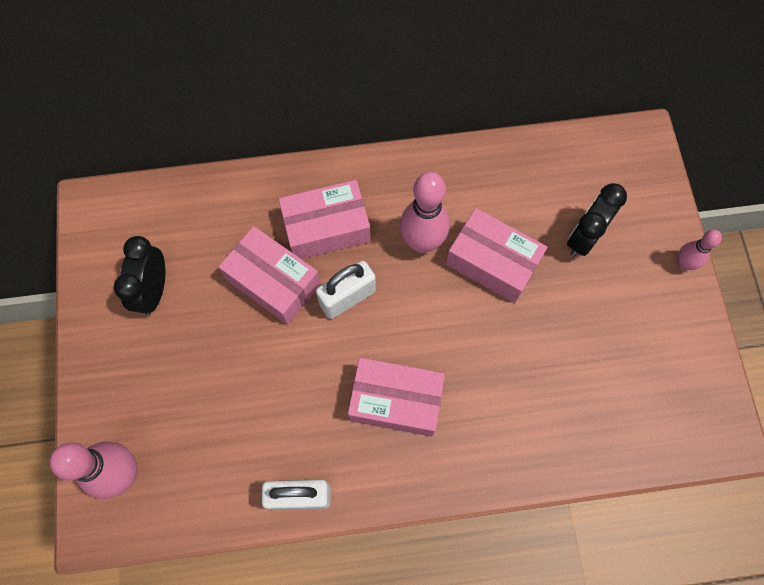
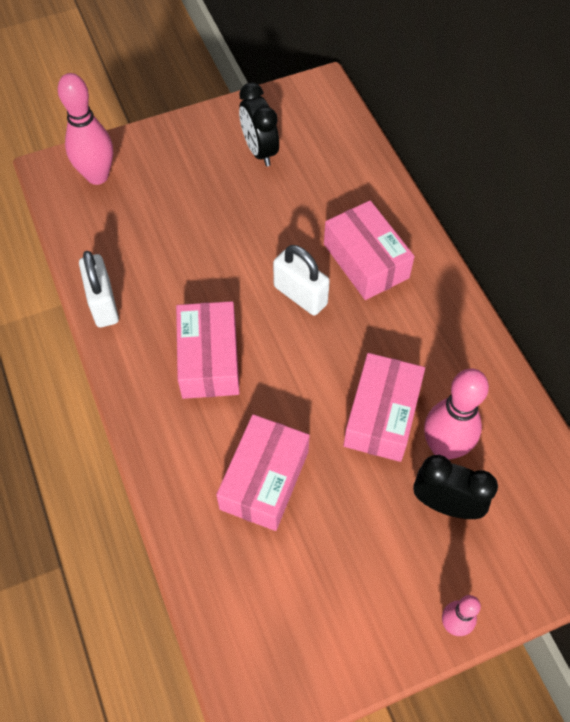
camera: 75 degrees right, 10 degrees down
black clock [114,236,165,315] -> black clock turned 105 degrees counterclockwise [239,82,279,166]
pink box [219,226,321,325] -> pink box moved to [216,414,310,531]
pink bowling pin [400,172,449,253] -> pink bowling pin moved to [424,368,489,460]

